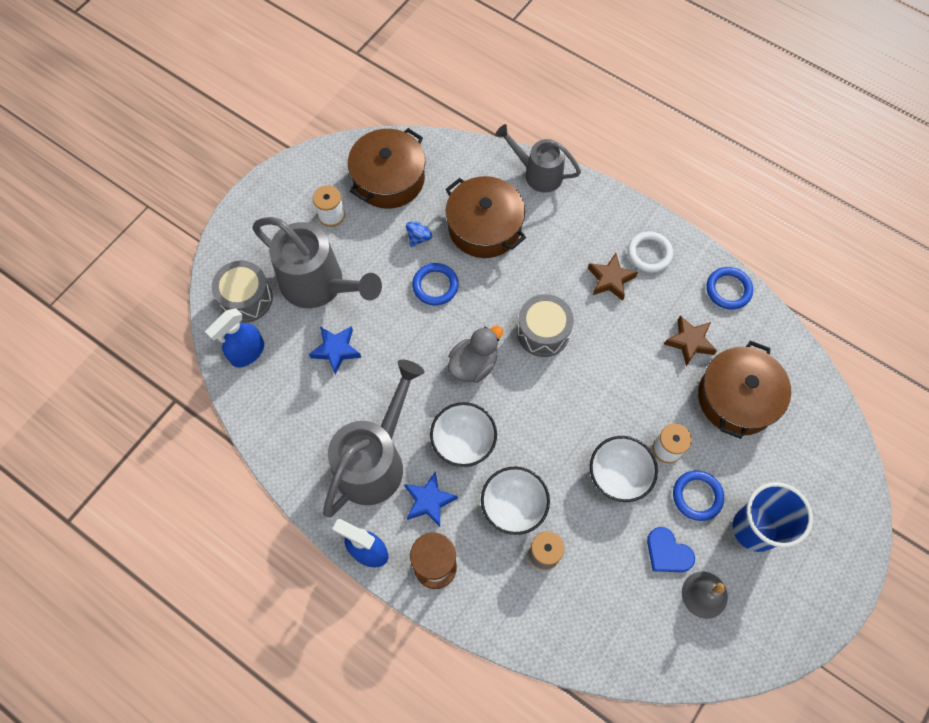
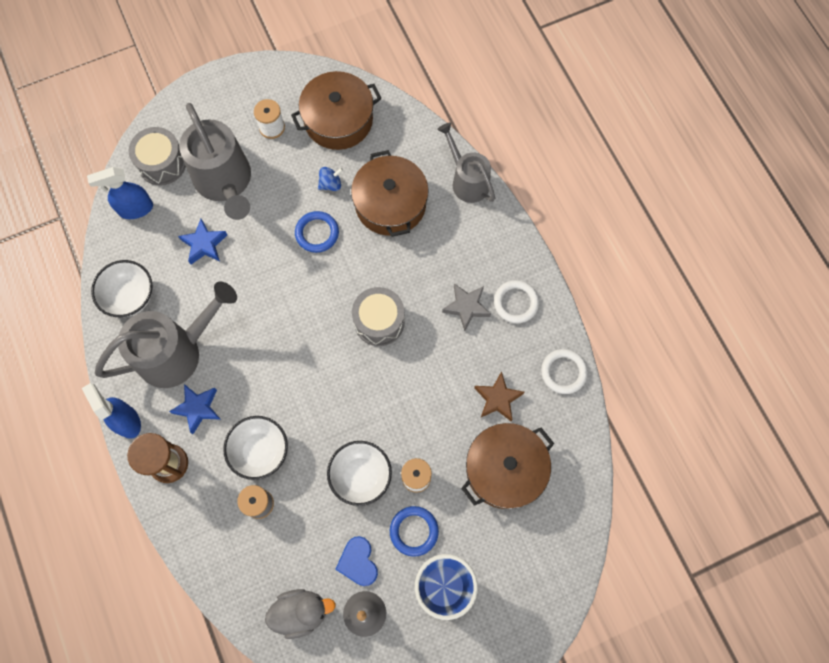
camera: 30 degrees right, 5 degrees up
white bowl [430,402,497,467] -> white bowl moved to [91,260,153,317]
grey duck [448,326,503,383] -> grey duck moved to [265,589,336,639]
brown star [588,253,638,301] -> grey star [442,283,491,331]
blue ring [706,267,753,310] -> white ring [541,349,588,394]

